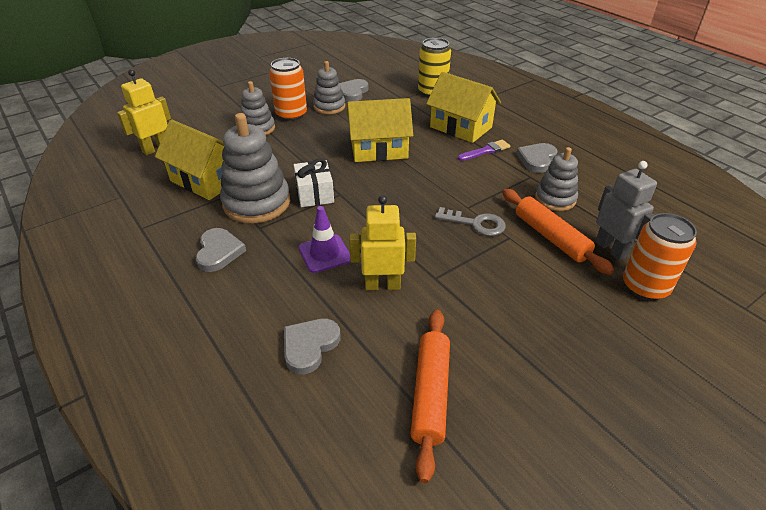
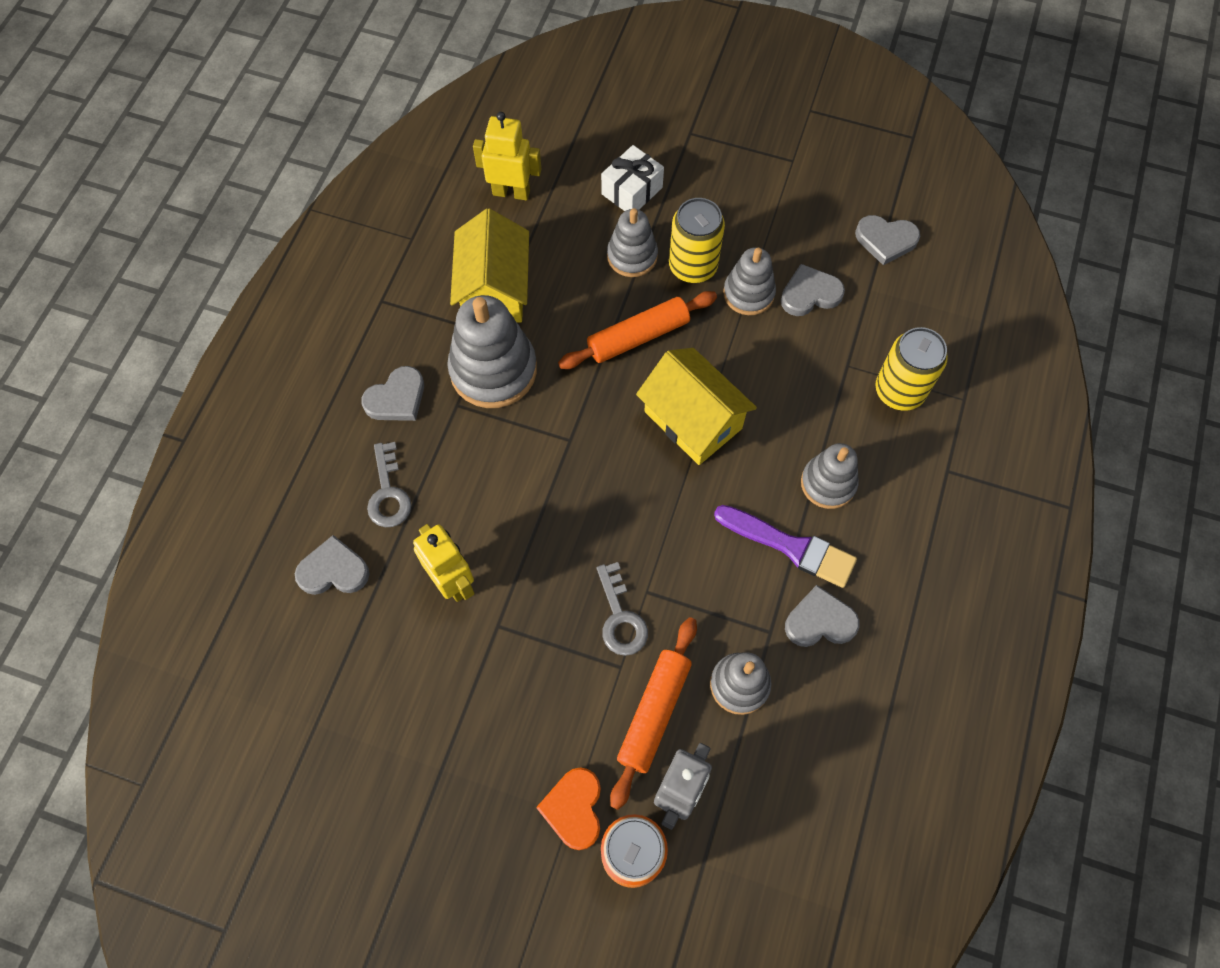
camera: 55 degrees right, 25 degrees up
orange can [269,58,307,121] -> yellow can [669,198,725,283]
white gift [294,158,334,207] -> white gift moved to [601,145,664,211]
purple traffic cone [298,206,351,273] -> none
orange rolling pin [410,309,450,483] -> orange rolling pin moved to [558,291,717,369]
yellow house [426,72,501,143] -> grey stacking toy [801,443,859,509]
purple brush [458,140,510,161] -> purple brush [714,505,857,588], size x1.59
none -> grey key [367,442,411,527]
none -> orange heart [536,767,601,850]
none -> grey heart [855,215,920,265]

